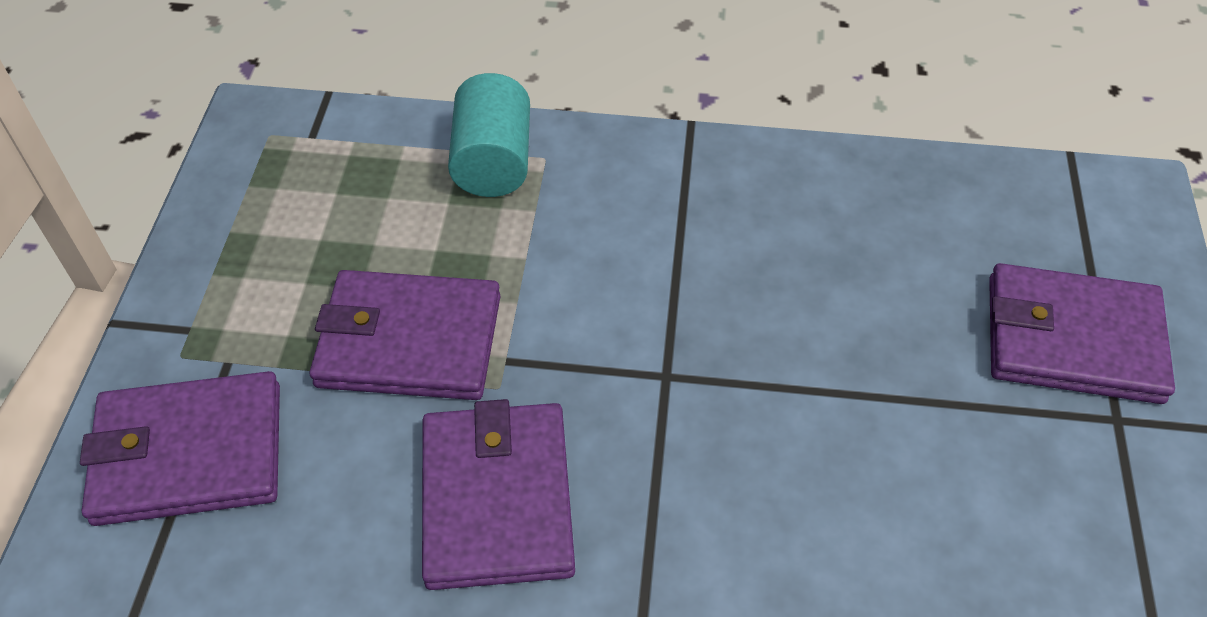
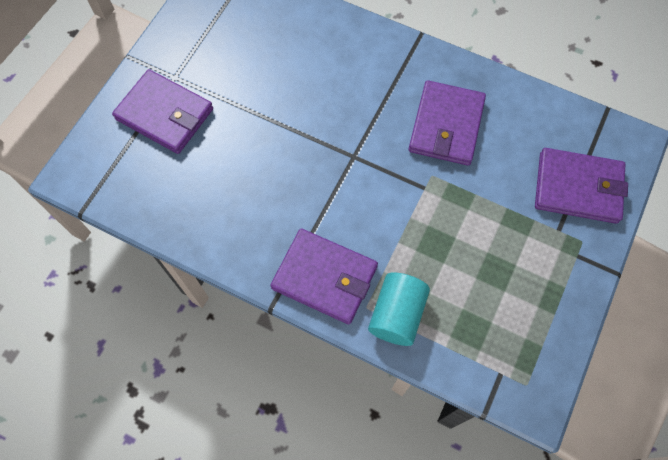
camera: 160 degrees left, 15 degrees up
purple wallet [310,270,501,400] -> purple wallet moved to [271,228,378,324]

